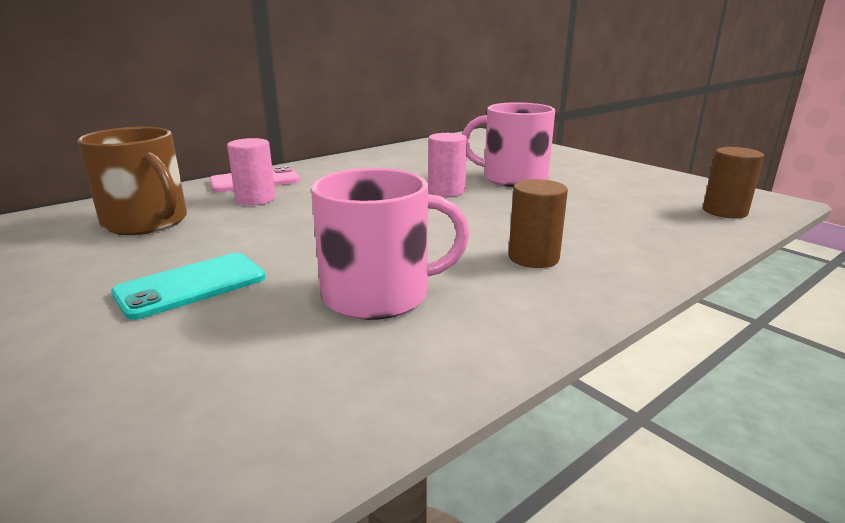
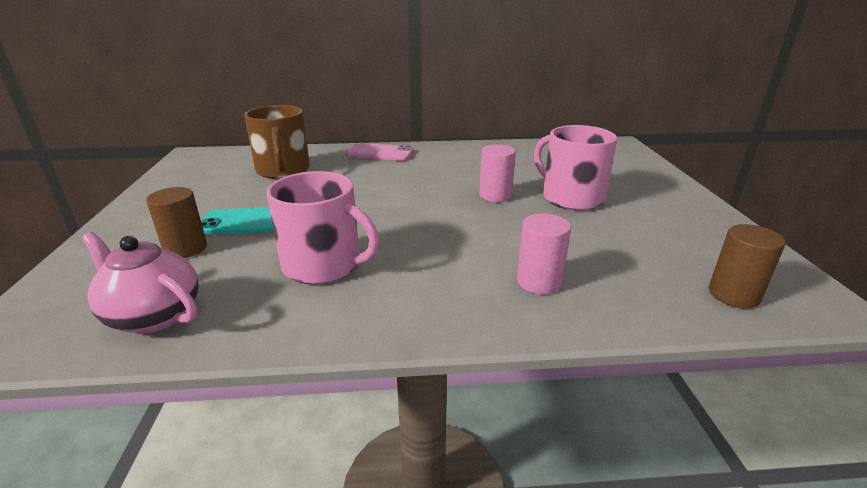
camera: 35 degrees right, 5 degrees up
pink cylinder [227,138,275,205] -> pink cylinder moved to [517,213,571,294]
brown cylinder [508,179,568,268] -> brown cylinder moved to [146,187,207,258]
none -> pink teapot [82,232,199,333]

